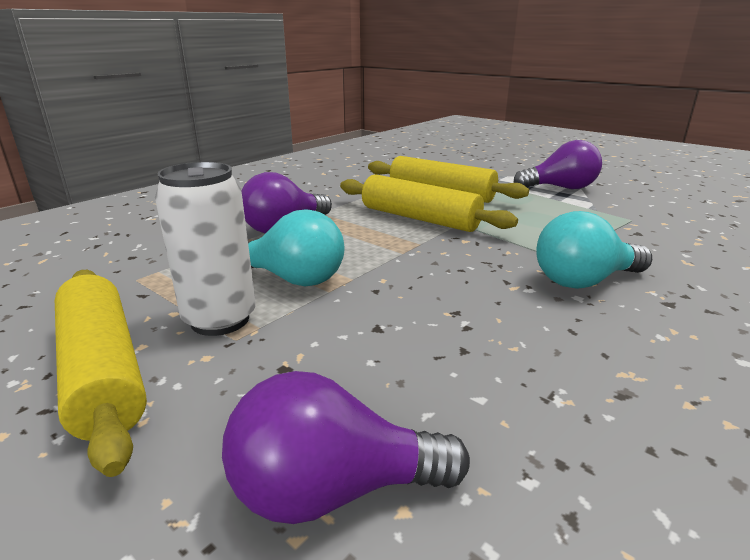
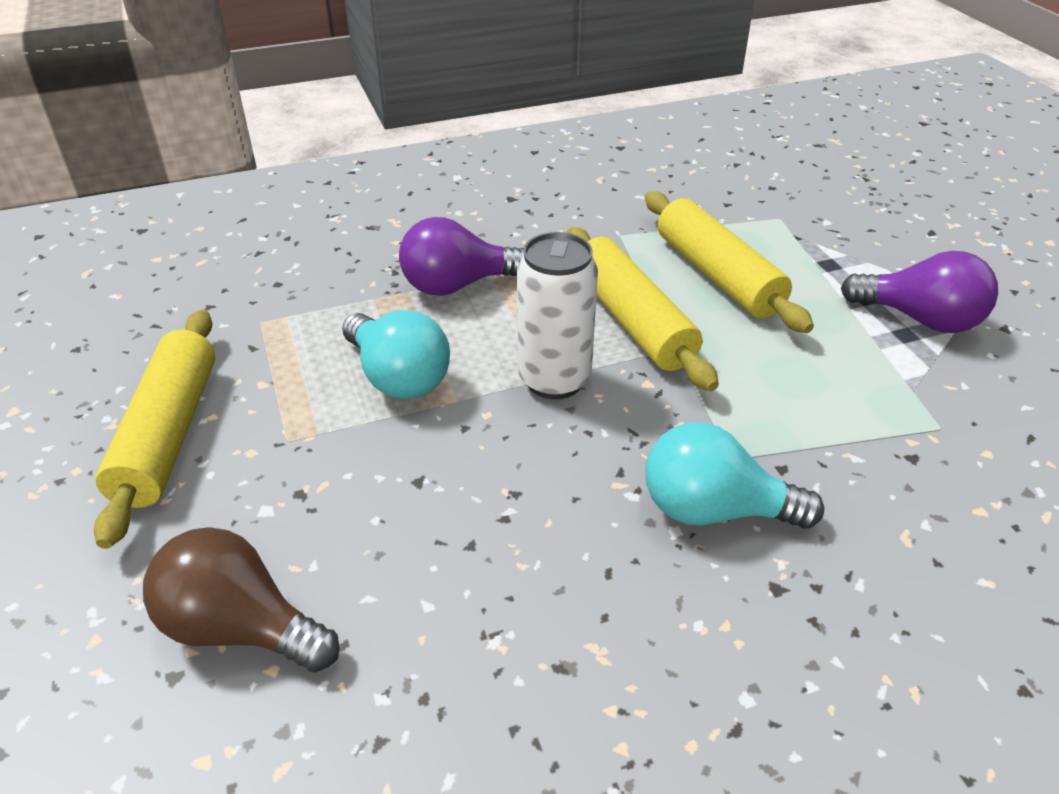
camera: 30 degrees right, 15 degrees up
white can [155,162,256,336] -> white can moved to [517,232,598,399]
purple light bulb [222,371,470,524] -> brown light bulb [143,527,340,672]

